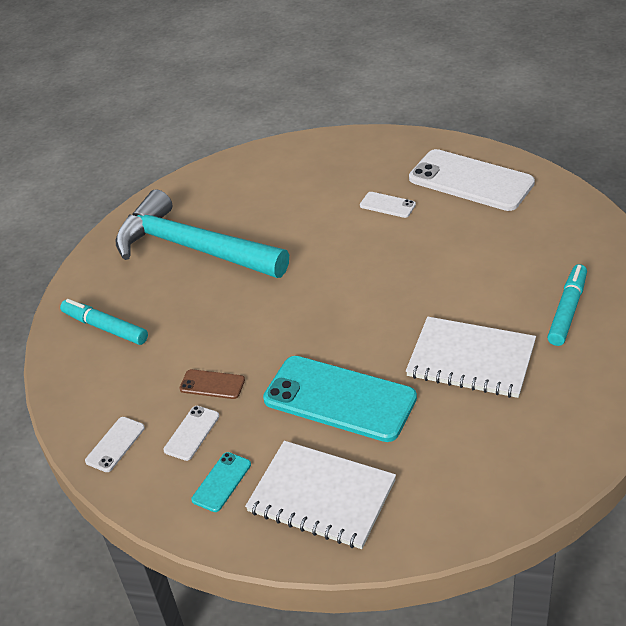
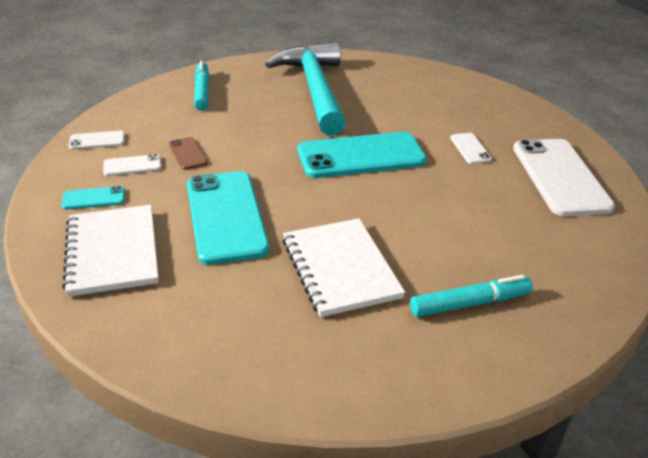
camera: 45 degrees right, 5 degrees down
none -> turquoise phone [298,132,427,178]

